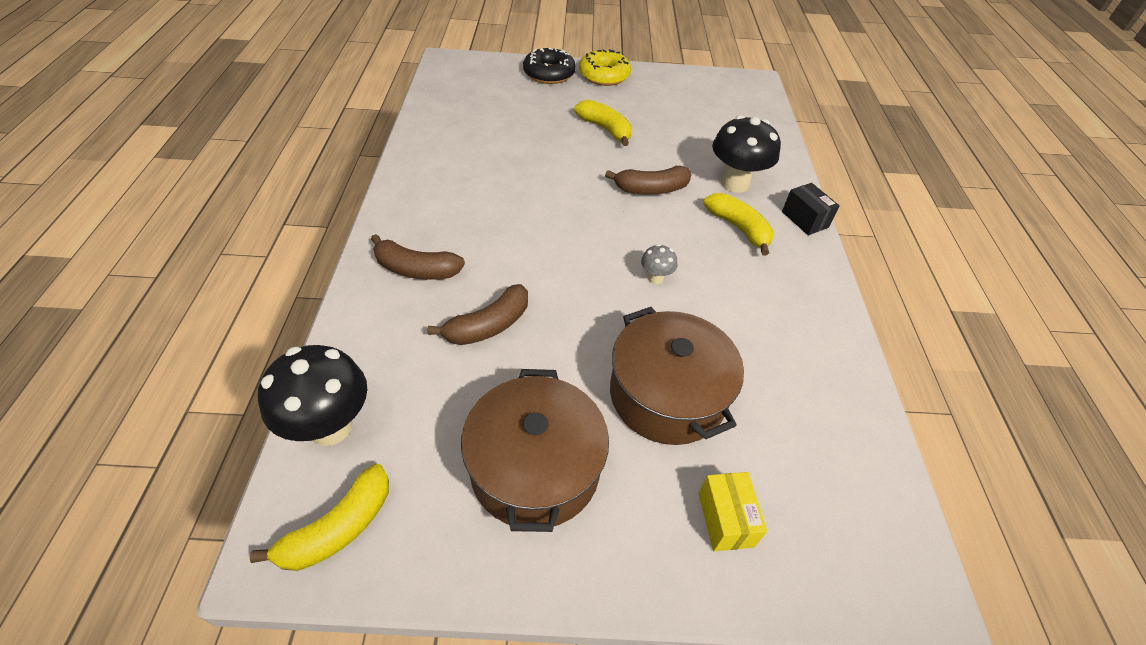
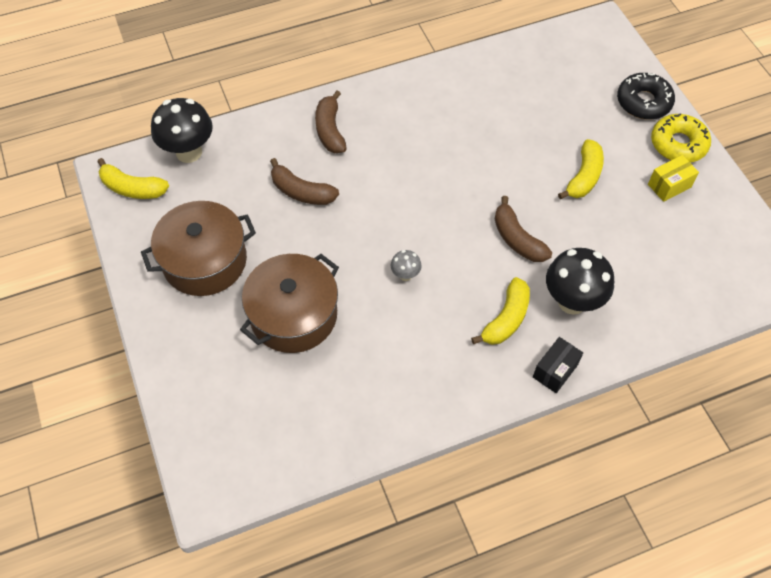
camera: 70 degrees right, 10 degrees up
yellow box [698,472,767,551] -> yellow box moved to [648,155,699,202]

